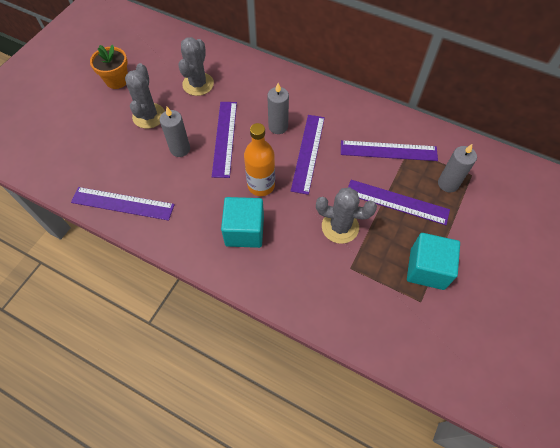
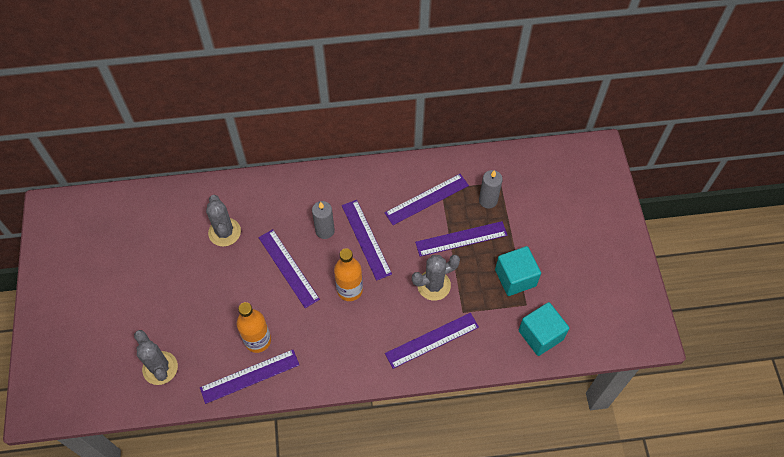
camera: 35 degrees left, 0 degrees up
orange flower pot [90,45,128,89] -> none
grey cactus [125,63,165,129] -> grey cactus moved to [134,330,178,385]
grey candle [160,107,190,157] -> none
turquoise cube [221,197,264,248] -> turquoise cube moved to [519,302,569,356]
none -> orange bottle [237,302,271,353]
none -> purple ruler [385,313,479,369]

